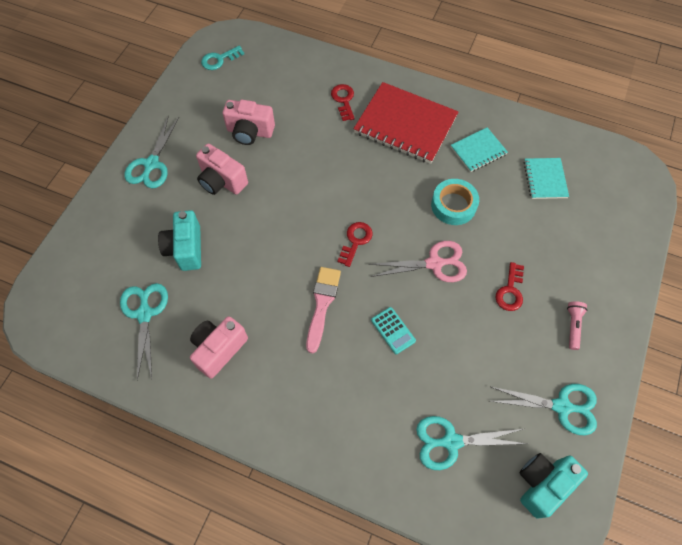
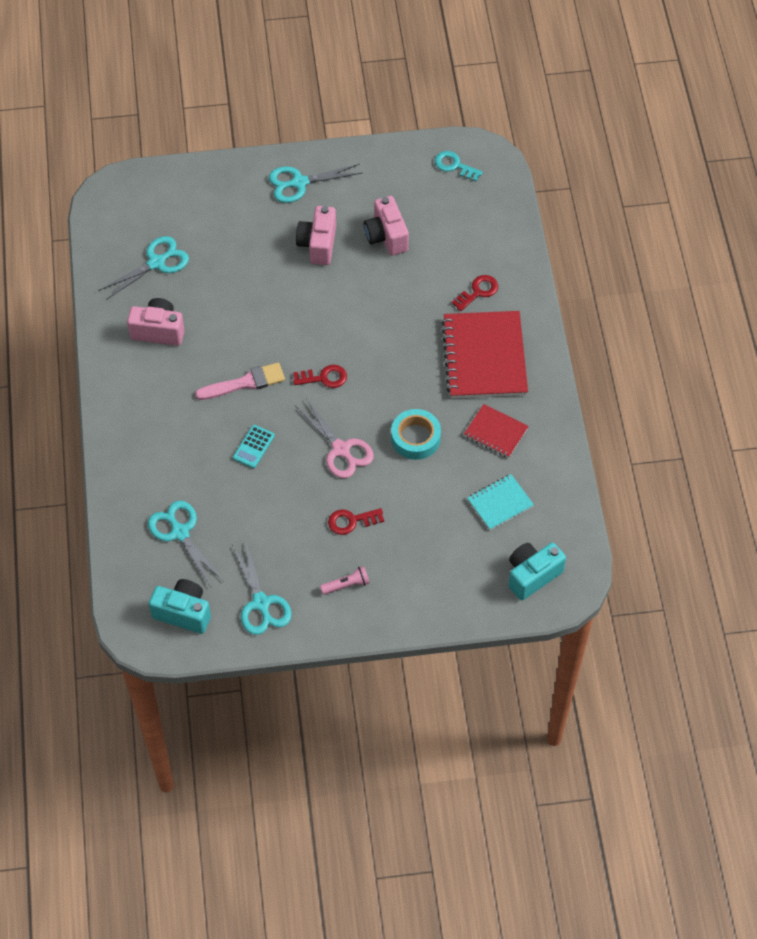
camera: 60 degrees right, 5 degrees down
turquoise camera [158,210,201,271] -> turquoise camera moved to [509,543,566,600]
turquoise notebook [451,127,508,172] -> red notebook [464,404,529,458]

